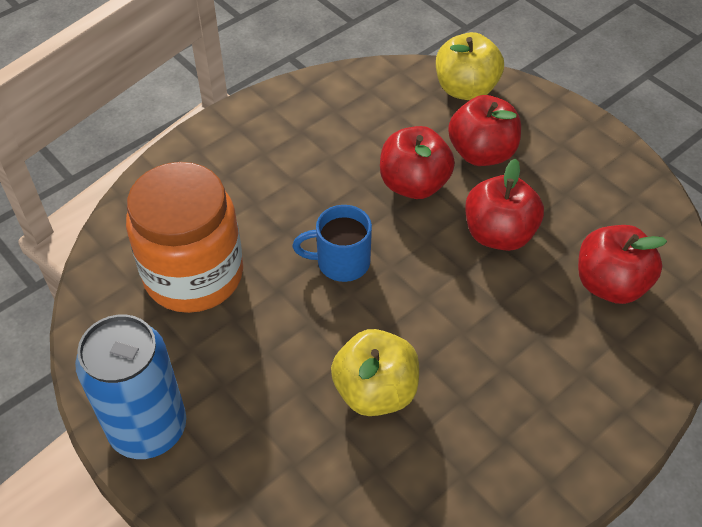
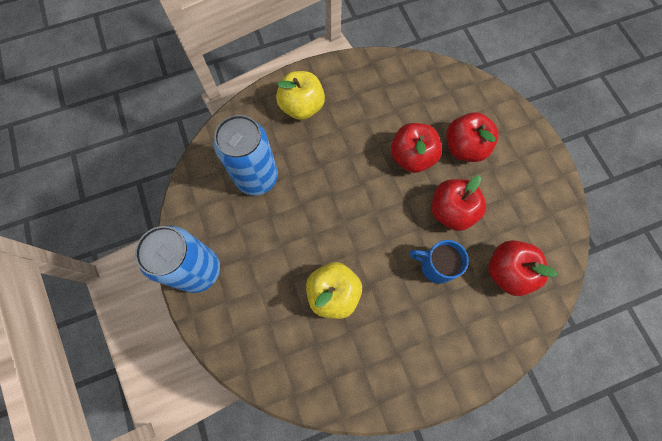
camera: 20 degrees right, 20 degrees up
orange jar [126,162,243,313] -> blue can [214,115,278,195]
blue mug [293,205,372,282] -> blue mug moved to [409,240,469,284]
yellow apple [436,32,504,100] -> yellow apple moved to [276,71,325,120]

